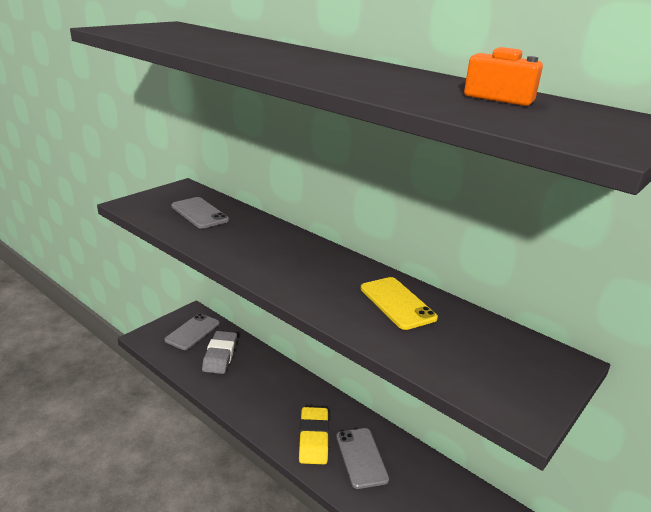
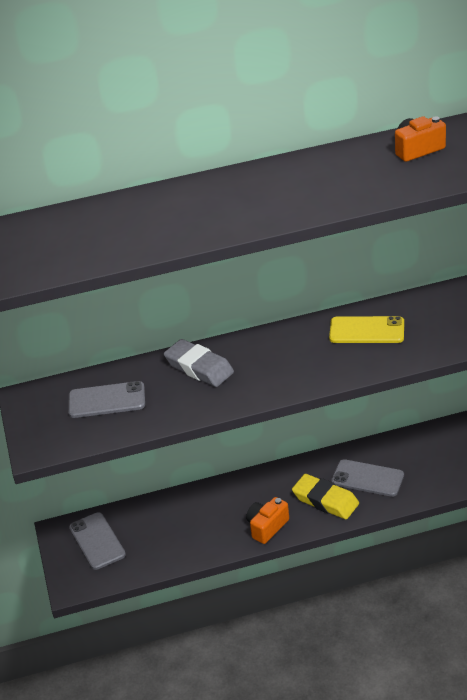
camera: 50 degrees left, 10 degrees up
grey eraser [202,331,237,374] -> grey eraser moved to [164,339,234,387]
none -> orange camera [246,497,289,544]

